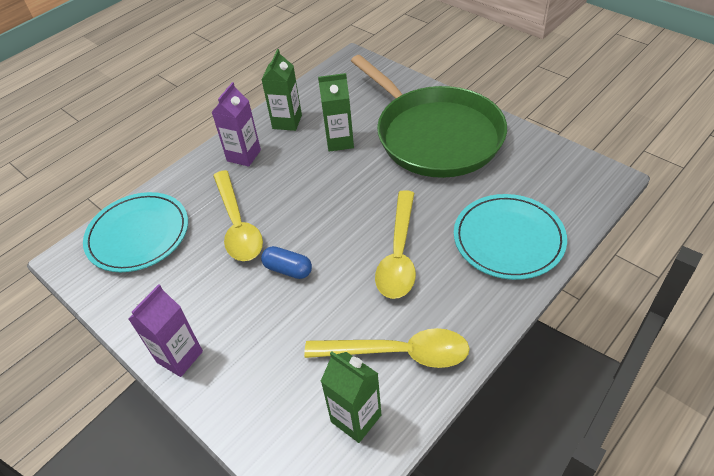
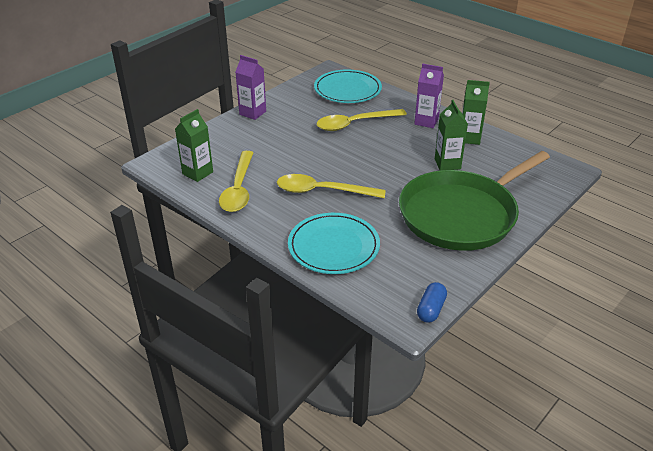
camera: 85 degrees right, 10 degrees down
blue capsule [261,246,312,279] -> blue capsule moved to [417,282,447,323]

